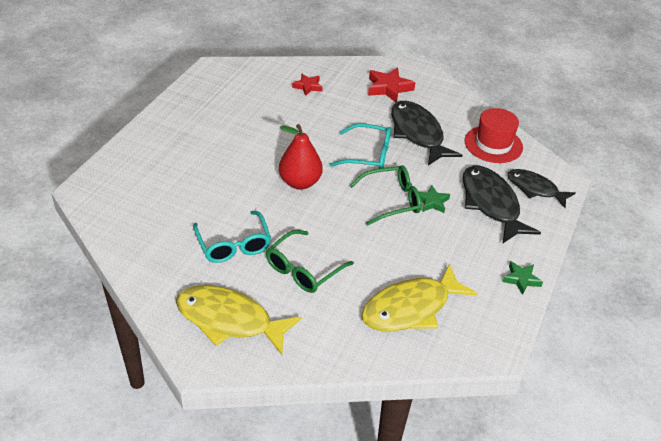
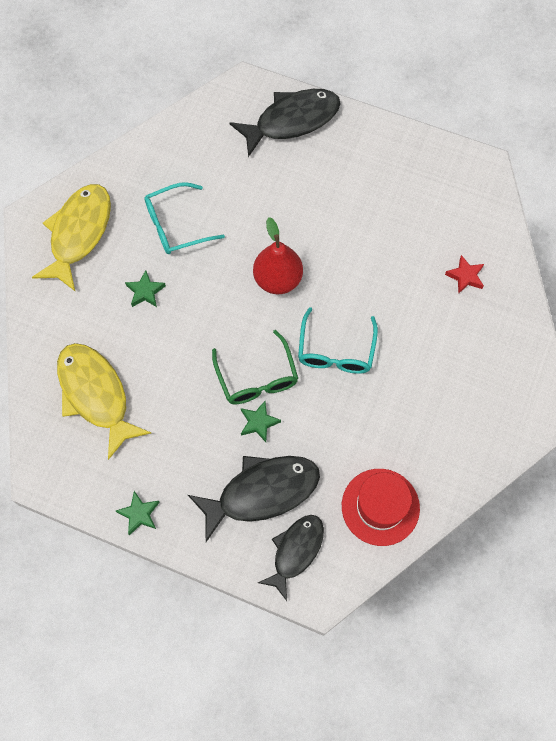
camera: 90 degrees right, 25 degrees up
green glasses [266,230,354,293] -> green star [125,270,166,307]
red star [368,68,415,103] -> none
black fish [391,101,462,165] -> black fish moved to [230,89,341,157]

